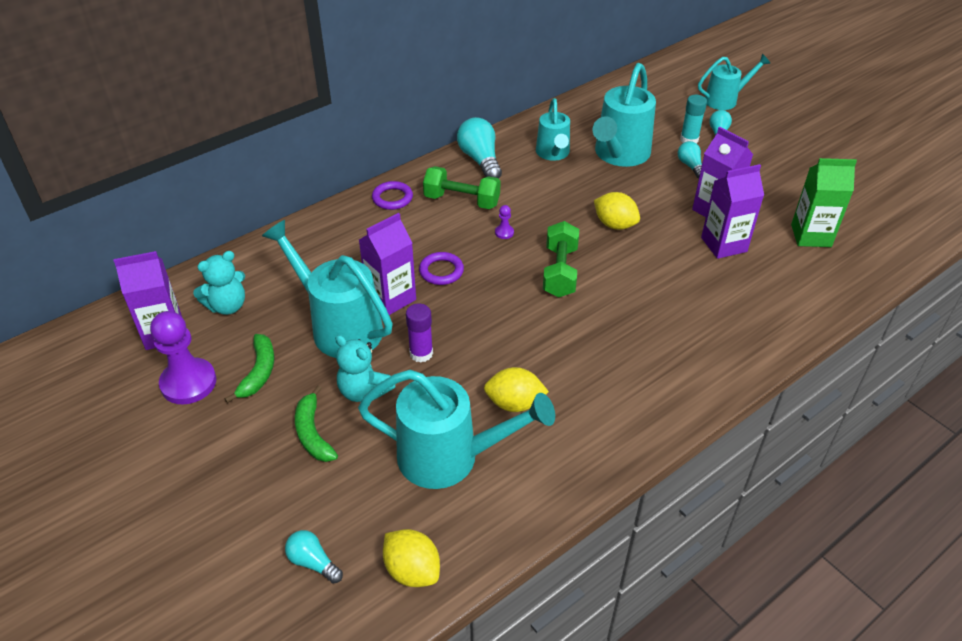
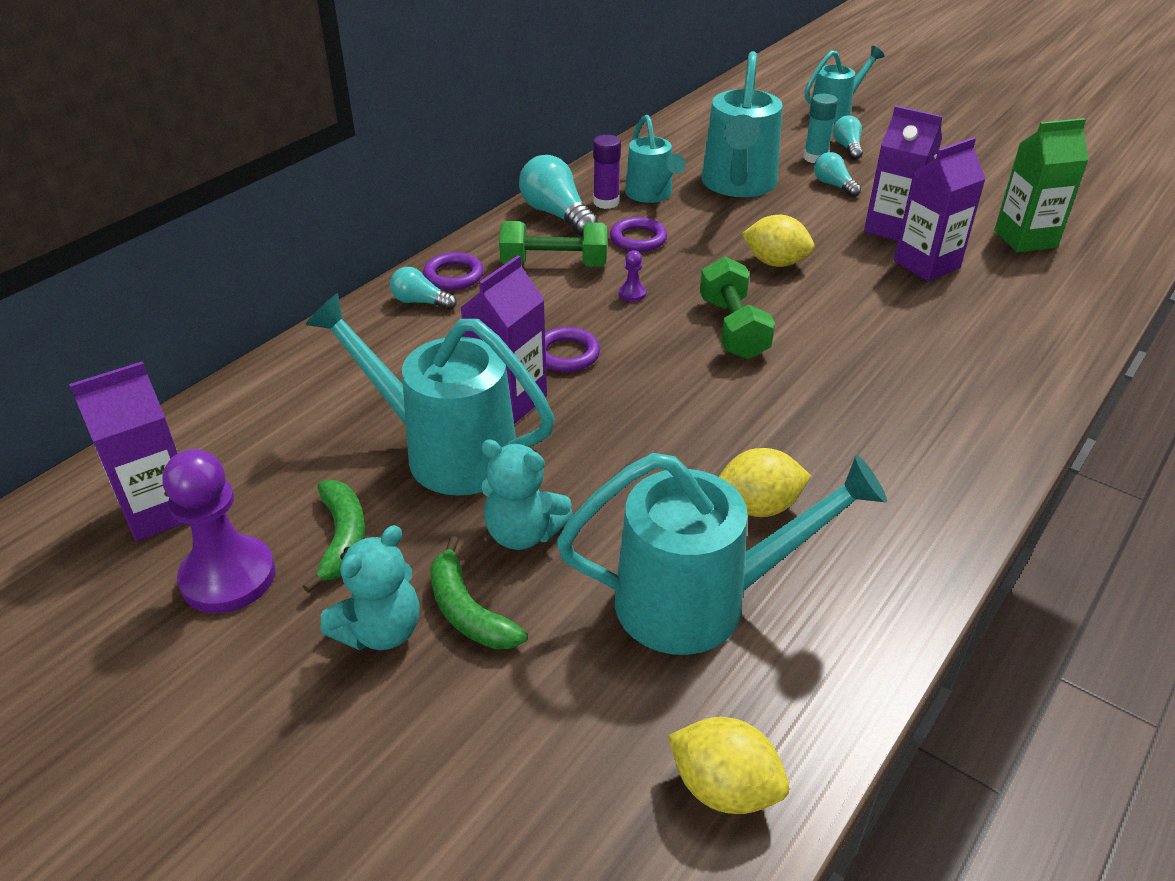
camera: 15 degrees left, 5 degrees down
turquoise teddy bear [193,251,245,315] -> turquoise teddy bear moved to [320,525,420,650]
turquoise light bulb [285,530,343,584] -> turquoise light bulb moved to [390,267,457,310]
purple glue stick [406,304,433,362] -> purple glue stick moved to [593,135,621,209]
none -> purple ring [610,217,667,252]

